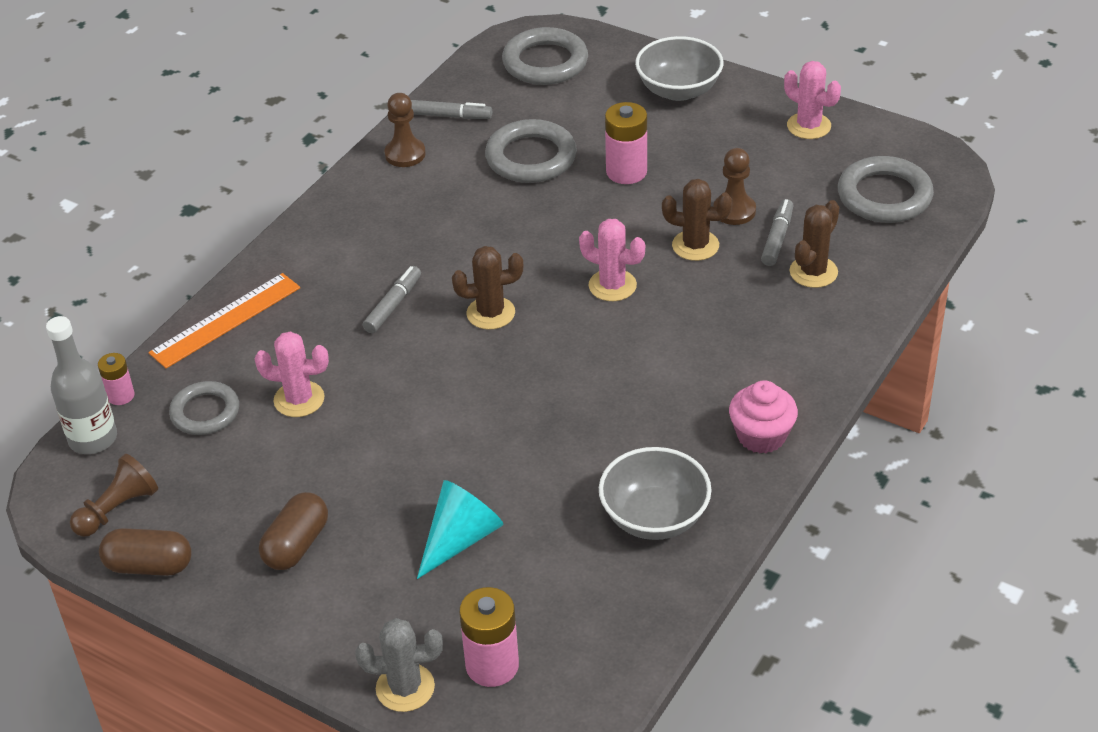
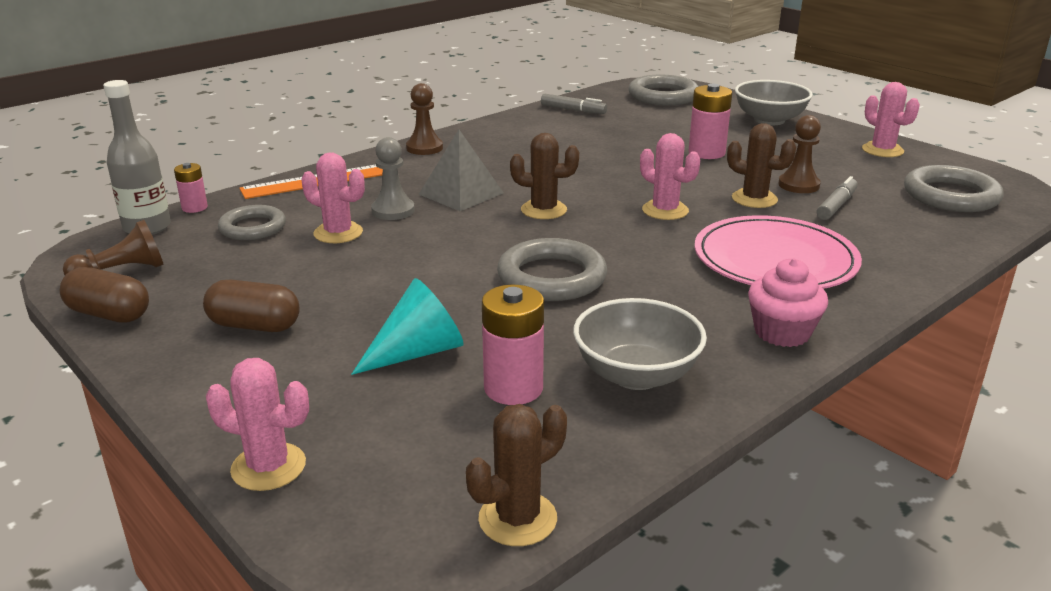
camera: 15 degrees right, 15 degrees down
brown capsule [259,492,328,570] -> brown capsule turned 60 degrees clockwise [203,280,300,332]
grey cactus [355,618,443,712] -> pink cactus [206,358,309,491]
grey marker [363,266,421,333] -> grey pyramid [419,129,504,211]
brown pawn [385,93,426,167] -> brown pawn moved to [406,83,443,155]
pink battery [459,587,519,687] -> pink battery moved to [482,285,544,405]
grey ring [485,119,577,183] -> grey ring moved to [497,238,607,301]
brown cactus [790,200,840,288] -> brown cactus moved to [466,404,567,546]
none -> grey pawn [371,137,415,220]
none -> pink plate [695,215,862,289]

